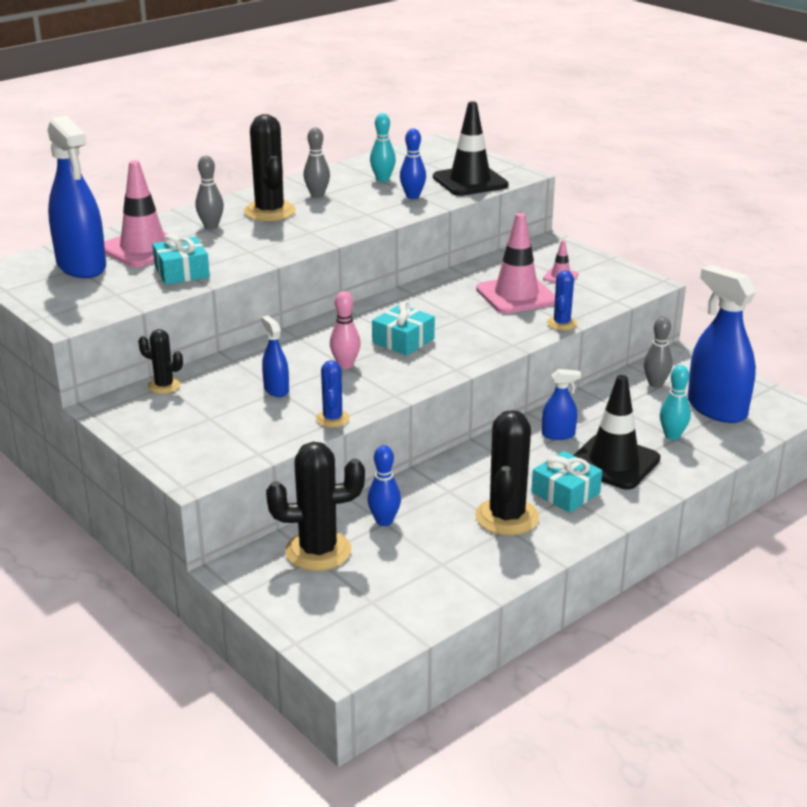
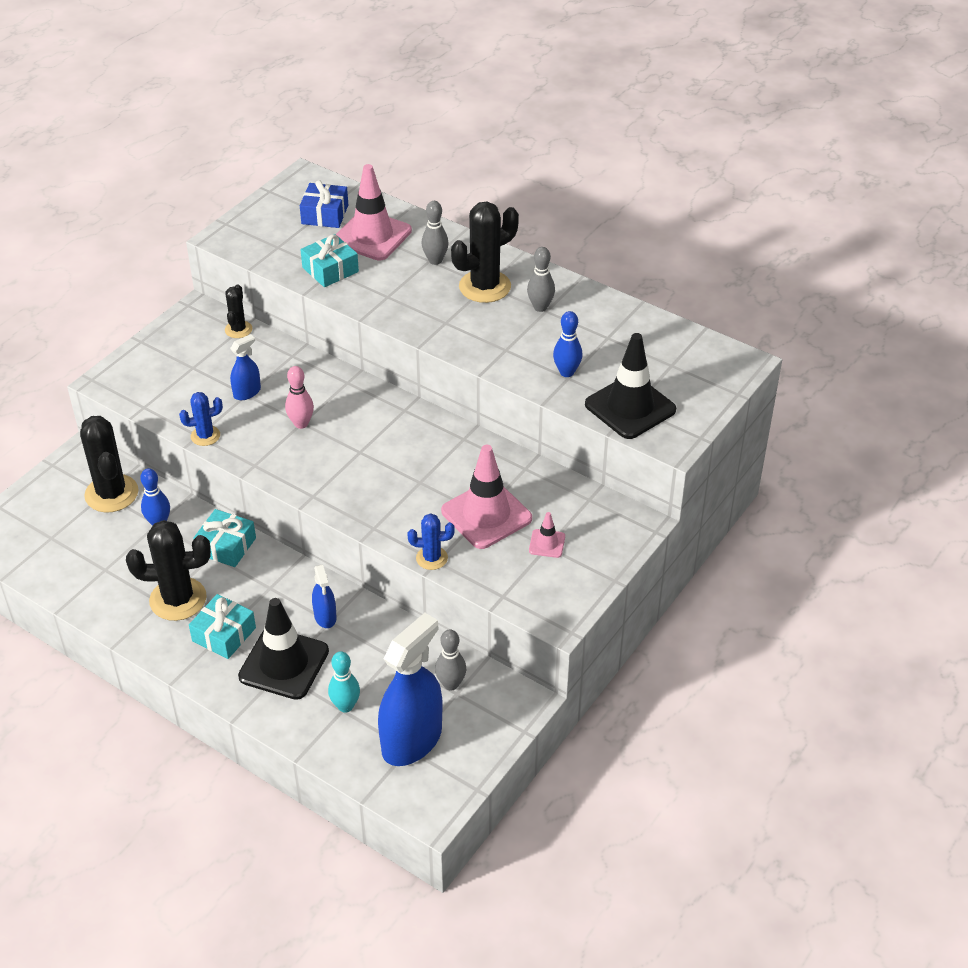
camera: 75 degrees right, 15 degrees up
blue spray bottle [47,116,106,278] -> blue gift [300,180,348,228]
turquoise bowling pin [370,113,396,182] -> none
turquoise gift [372,301,435,356] -> turquoise gift moved to [194,509,256,567]

